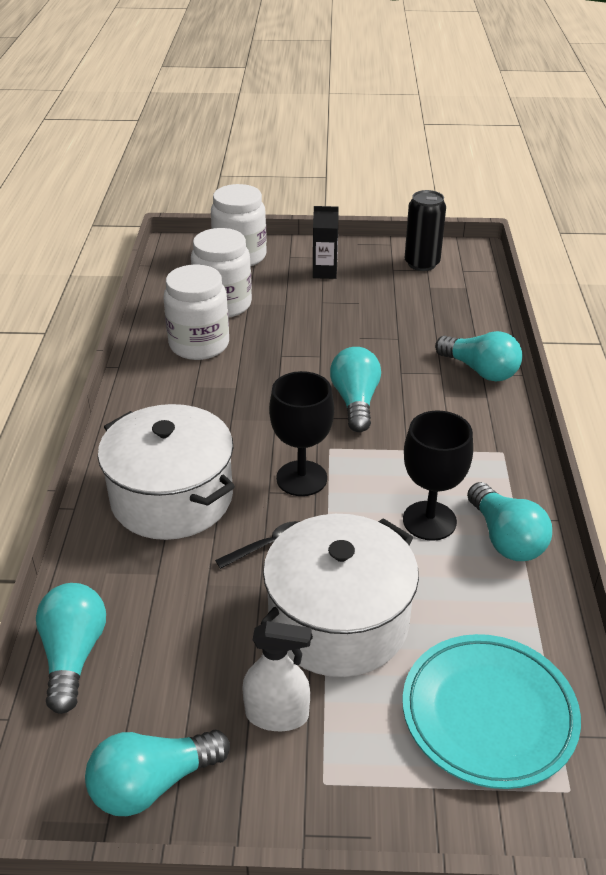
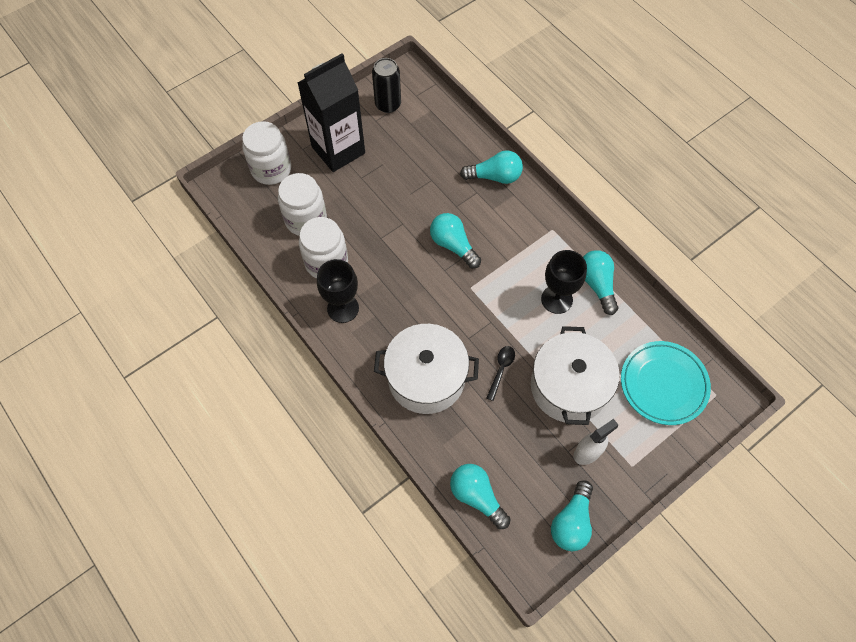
camera: 40 degrees left, 25 degrees up
black goblet [269,371,334,496] -> black goblet moved to [317,259,359,323]
black carton [313,206,339,279] -> black carton [298,53,365,172], size x2.23
turquoise light bulb [467,482,552,561] -> turquoise light bulb turned 135 degrees counterclockwise [583,250,618,315]

